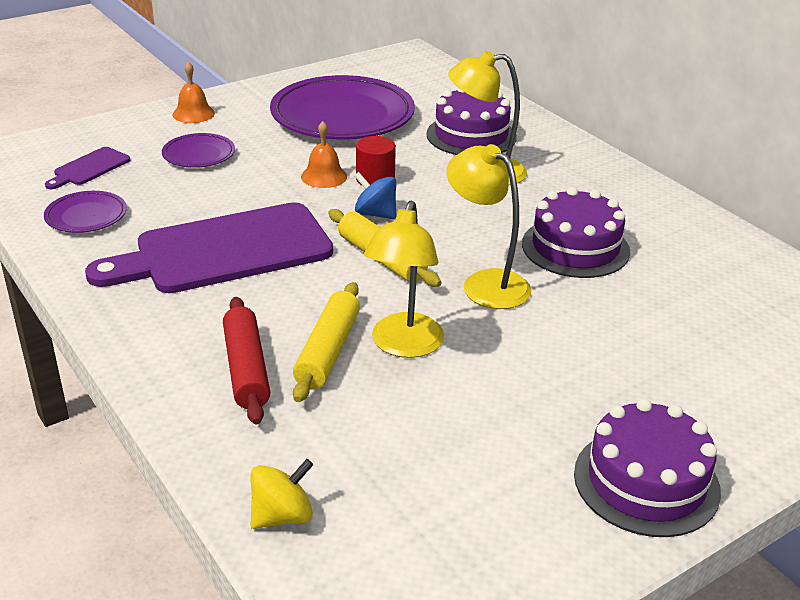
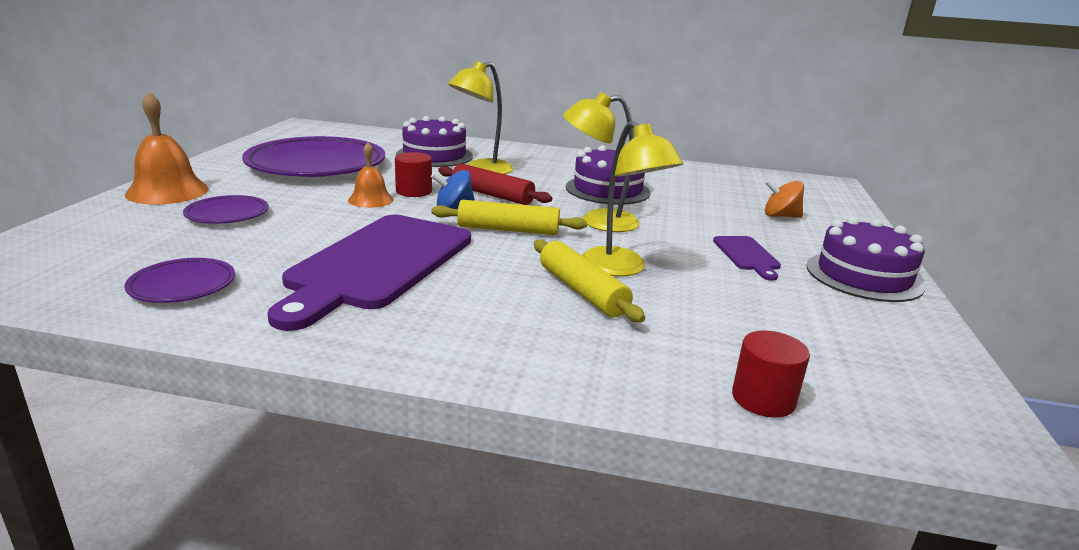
camera: 45 degrees left, 10 degrees down
purple cutting board [45,147,130,189] -> purple cutting board moved to [713,236,781,281]
orange bell [173,62,215,123] -> orange bell [125,92,209,204], size x1.65
red rolling pin [223,297,271,425] -> red rolling pin moved to [438,163,552,205]
yellow spinning top [250,459,313,529] -> red cylinder [732,330,810,418]
none -> orange spinning top [765,179,804,218]

